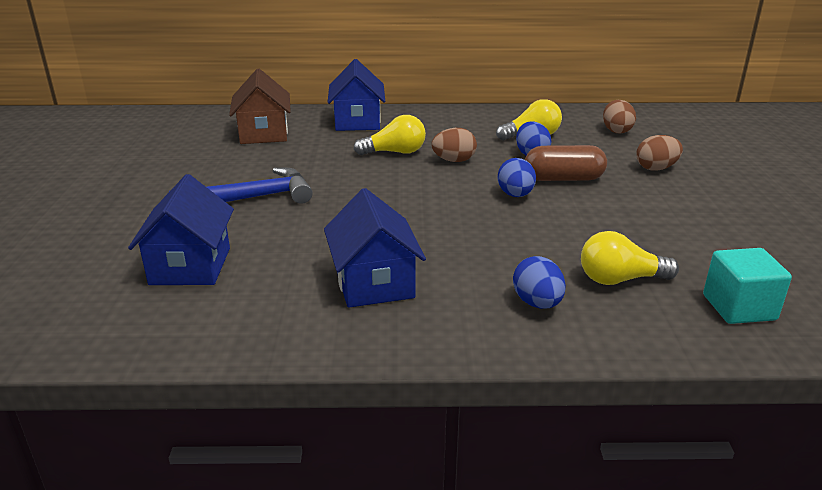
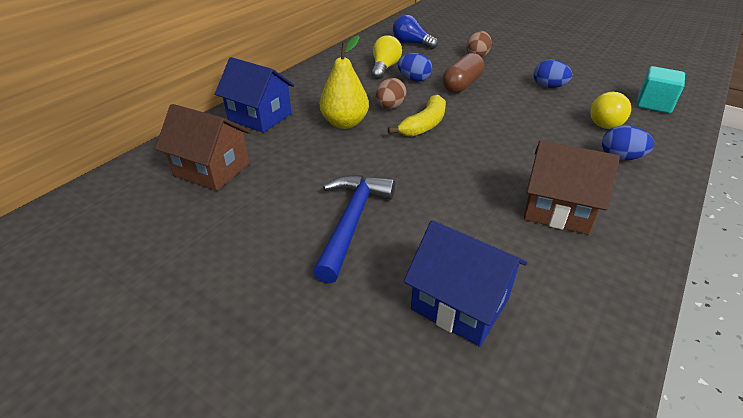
camera: 55 degrees left, 10 degrees up
blue house [324,188,426,308] -> brown house [524,141,620,235]
yellow light bulb [354,115,426,155] -> yellow pear [320,35,369,129]
blue egg [498,158,536,197] -> blue egg moved to [534,59,572,88]
brown egg [603,100,636,133] -> blue light bulb [393,15,438,49]
none -> yellow banana [388,94,446,137]

